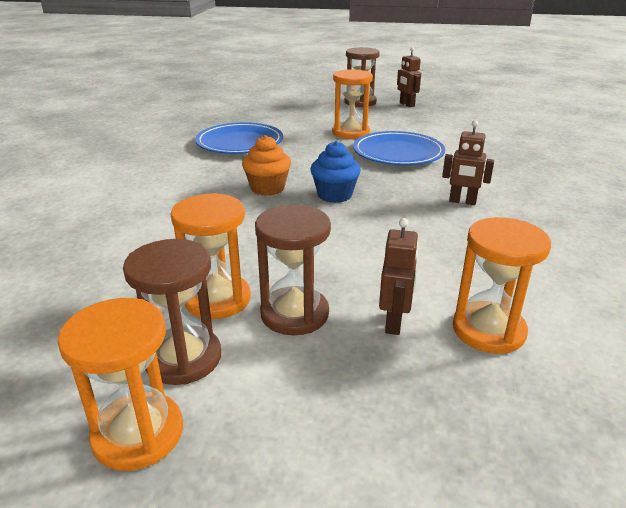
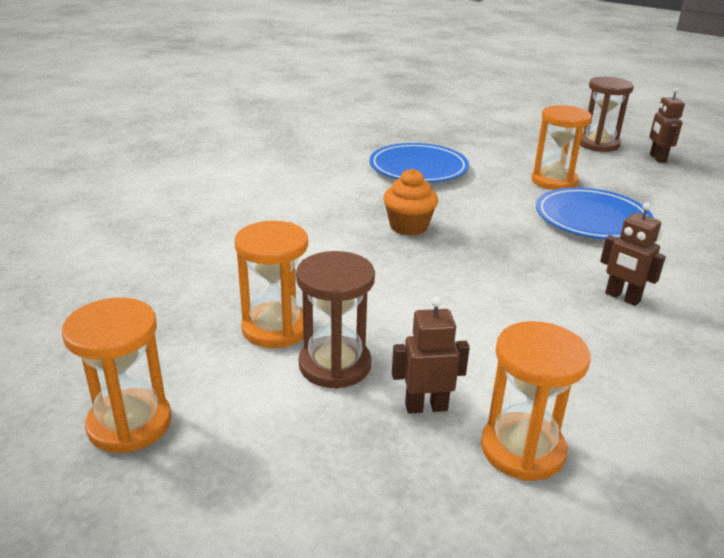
camera: 25 degrees right, 0 degrees up
brown hourglass [123,239,221,385] -> none
blue cupcake [310,141,361,203] -> none
brown robot [379,218,419,335] -> brown robot turned 135 degrees counterclockwise [392,297,470,414]

